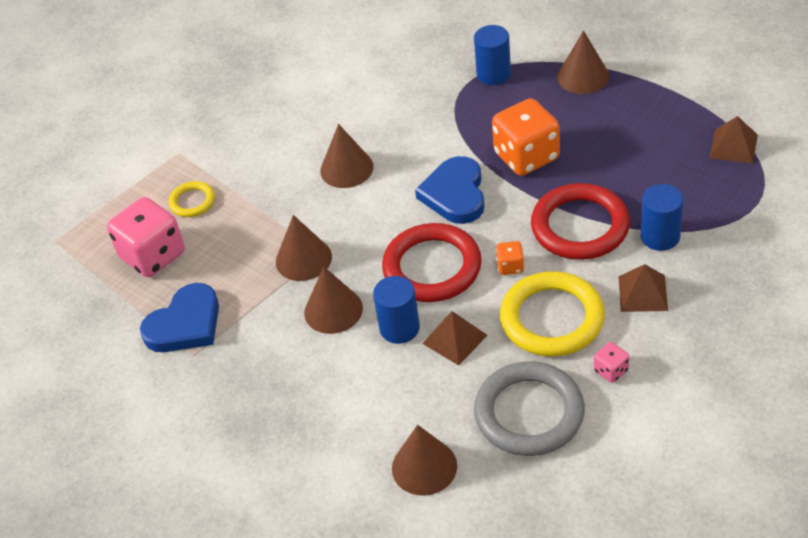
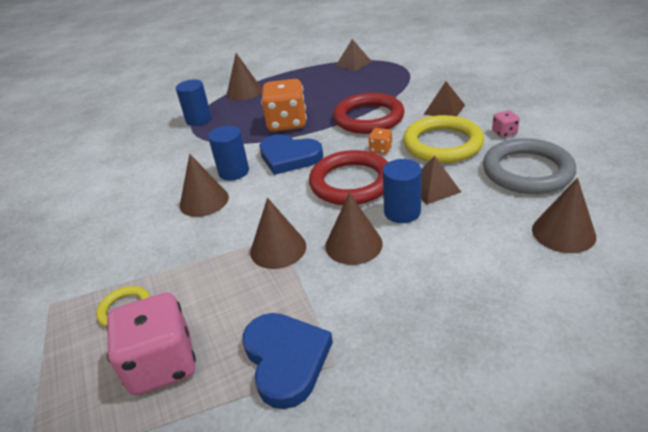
camera: 65 degrees left, 10 degrees down
blue cylinder [640,184,683,251] -> blue cylinder moved to [208,126,249,181]

